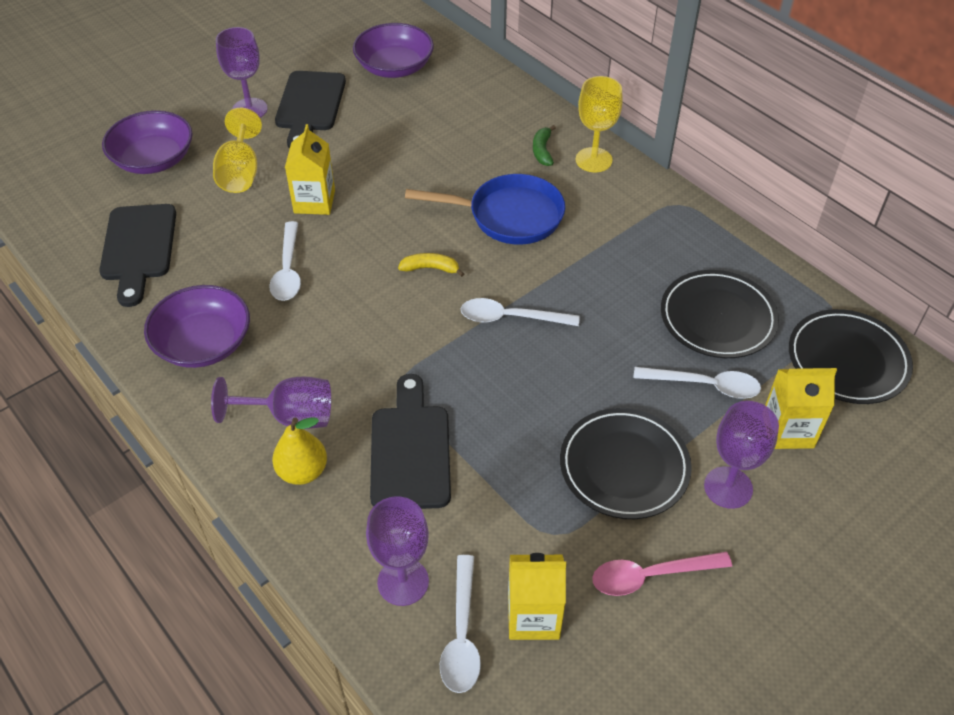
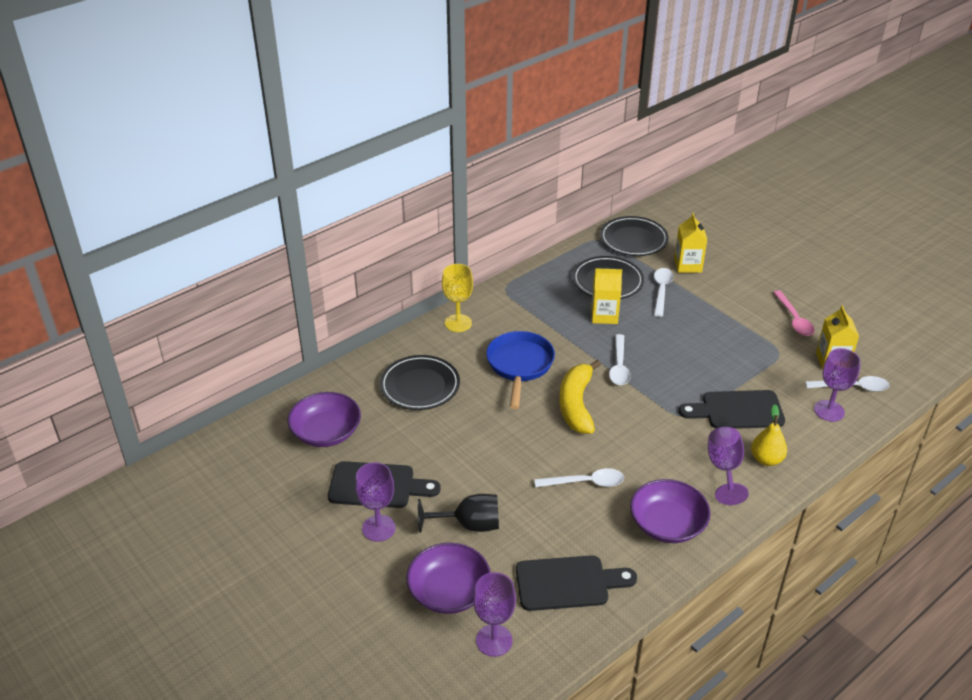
camera: 90 degrees left, 10 degrees down
yellow goblet [213,108,262,193] -> black goblet [418,494,499,533]
yellow carton [285,124,335,215] -> yellow carton moved to [591,268,622,324]
yellow banana [398,253,464,277] -> yellow banana [559,360,601,434], size x2.14
green banana [533,125,556,166] -> none
black plate [560,408,692,519] -> black plate moved to [380,355,460,410]
purple goblet [704,401,779,509] -> purple goblet moved to [473,572,516,657]

